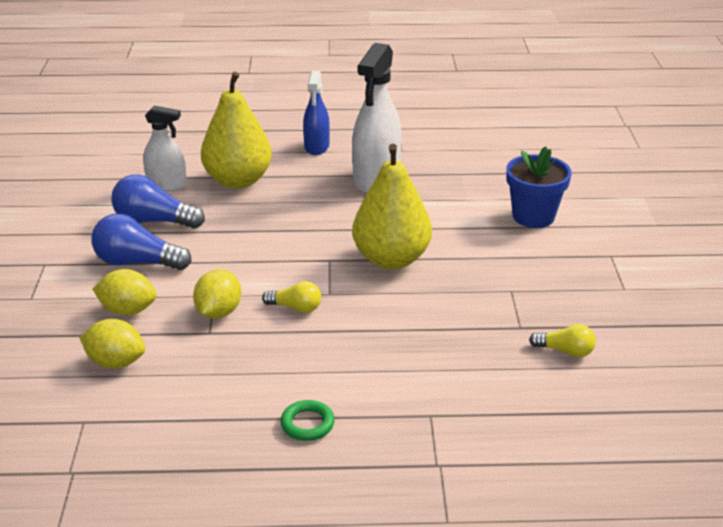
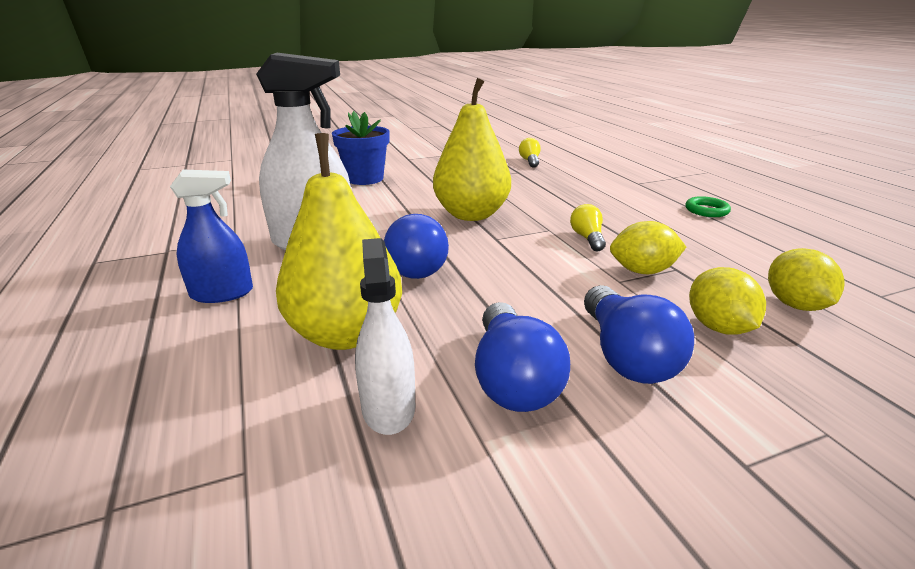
camera: 110 degrees left, 5 degrees down
none -> blue light bulb [384,214,449,279]

